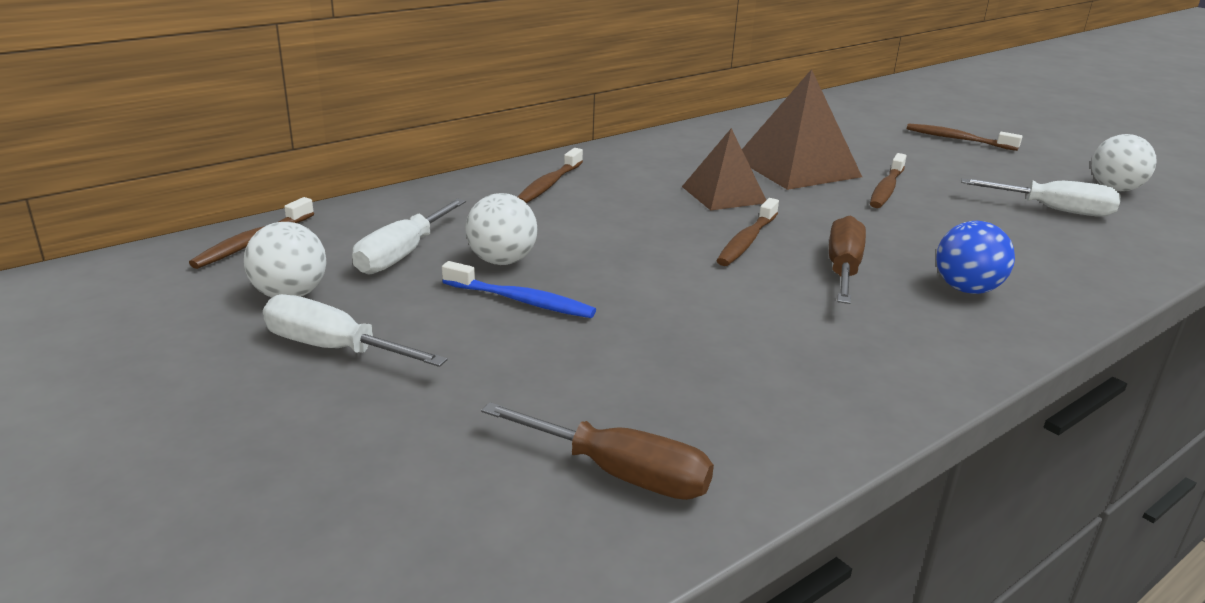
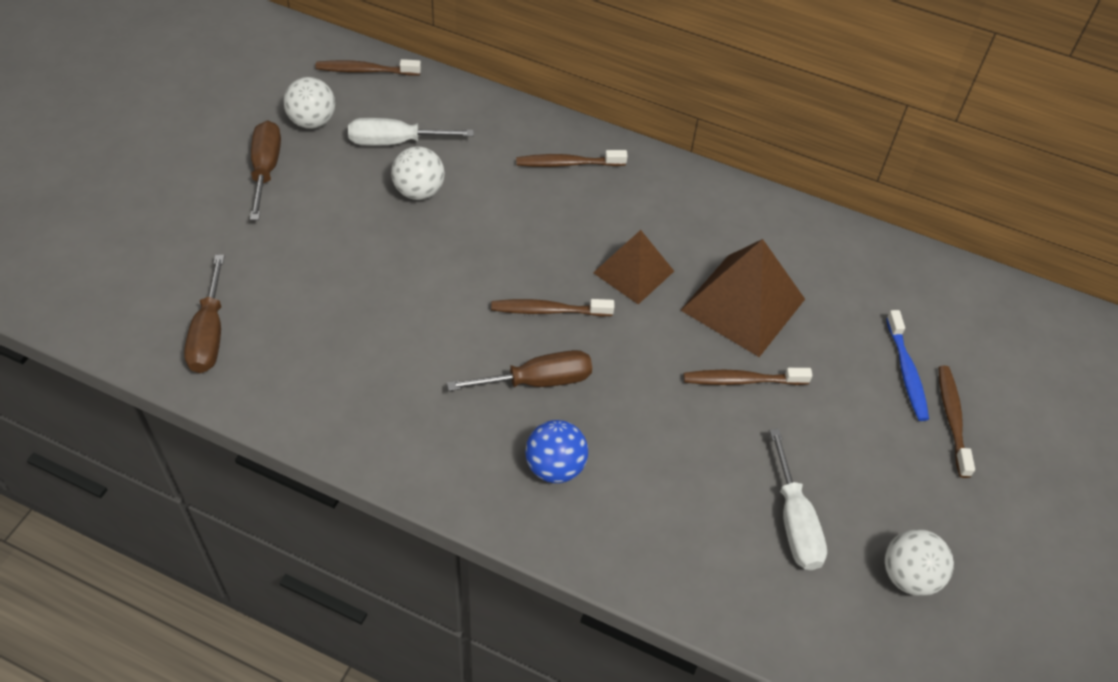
camera: 60 degrees right, 25 degrees up
white screwdriver [263,294,448,367] -> brown screwdriver [250,121,281,220]
blue toothbrush [442,261,596,318] -> blue toothbrush moved to [886,310,929,421]

